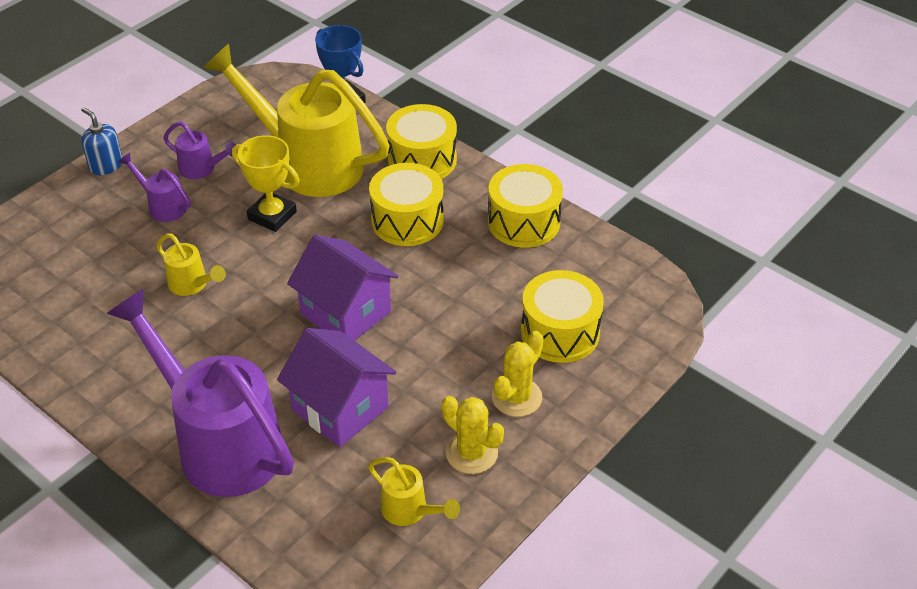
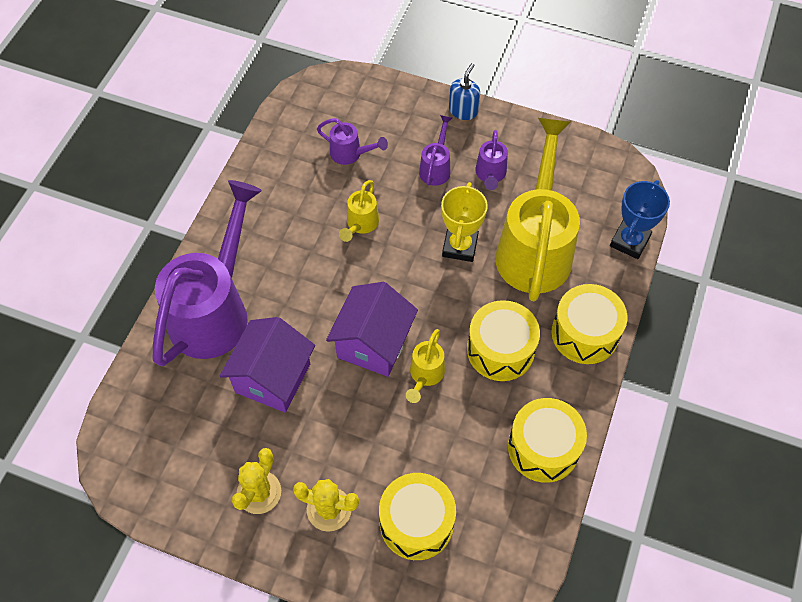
camera: 70 degrees right, 15 degrees up
yellow watering can [368,457,460,526] -> yellow watering can moved to [406,329,445,403]
none -> purple watering can [317,118,388,165]

